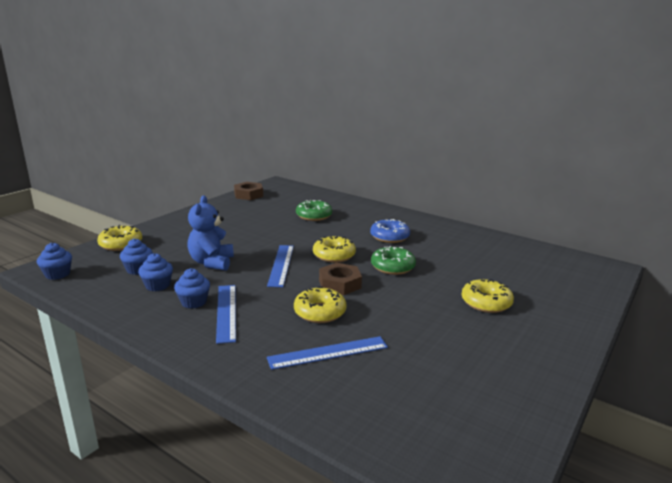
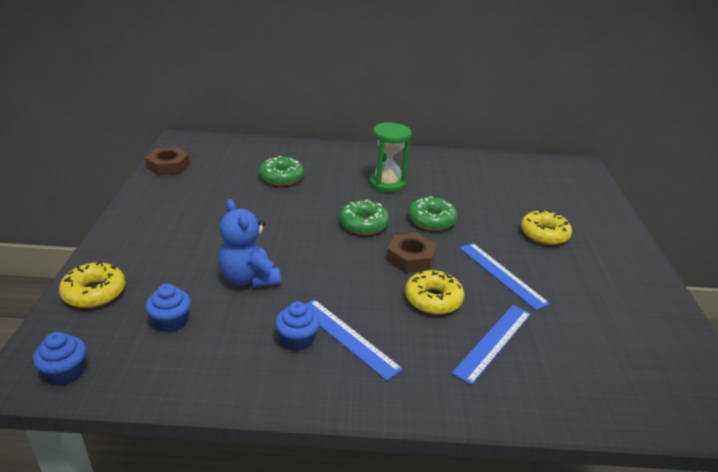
camera: 35 degrees left, 10 degrees up
blue cupcake [138,253,173,292] -> none
blue ruler [267,245,294,287] -> blue ruler moved to [460,243,550,310]
yellow donut [313,235,356,263] -> green donut [340,200,389,235]
blue donut [370,219,410,243] -> green hourglass [370,122,411,193]

